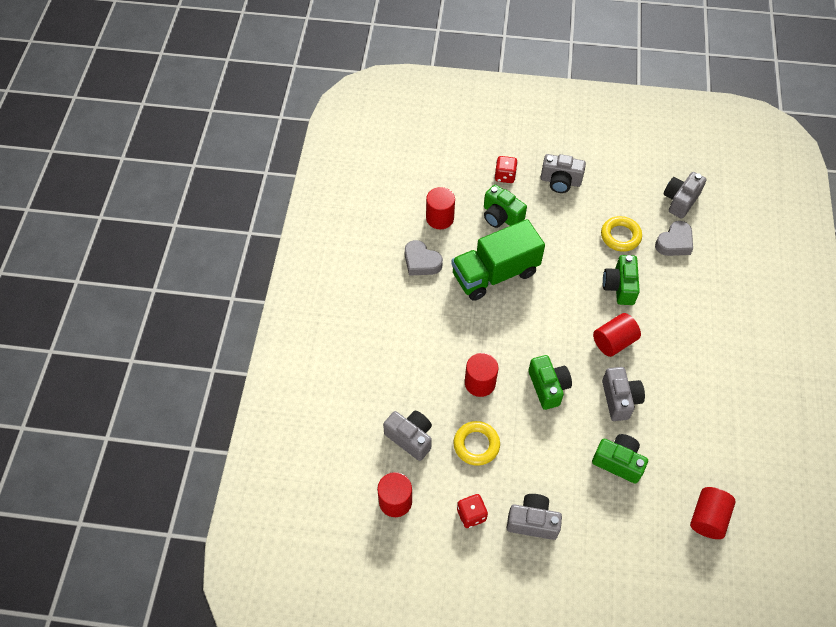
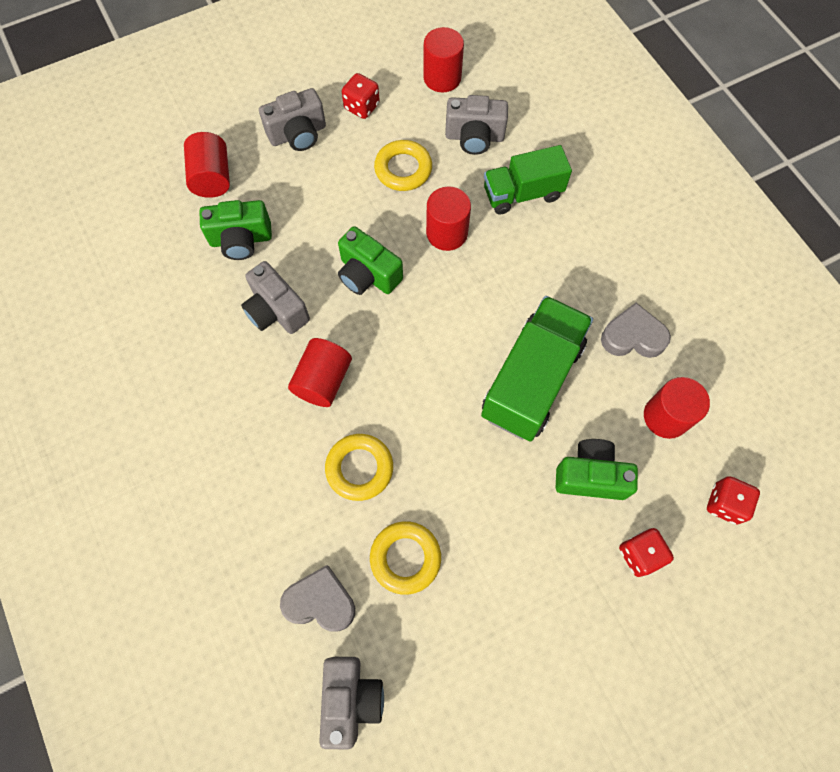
camera: 145 degrees right, 10 degrees up
grey camera [541,154,586,193] -> none
green camera [603,255,640,305] -> yellow ring [325,434,393,501]
grey heart [655,221,693,256] -> grey heart turned 90 degrees clockwise [280,565,355,631]
red cylinder [690,487,736,539] -> red cylinder moved to [184,132,230,198]
none -> green truck [484,145,572,215]
none -> red dice [707,476,760,525]

